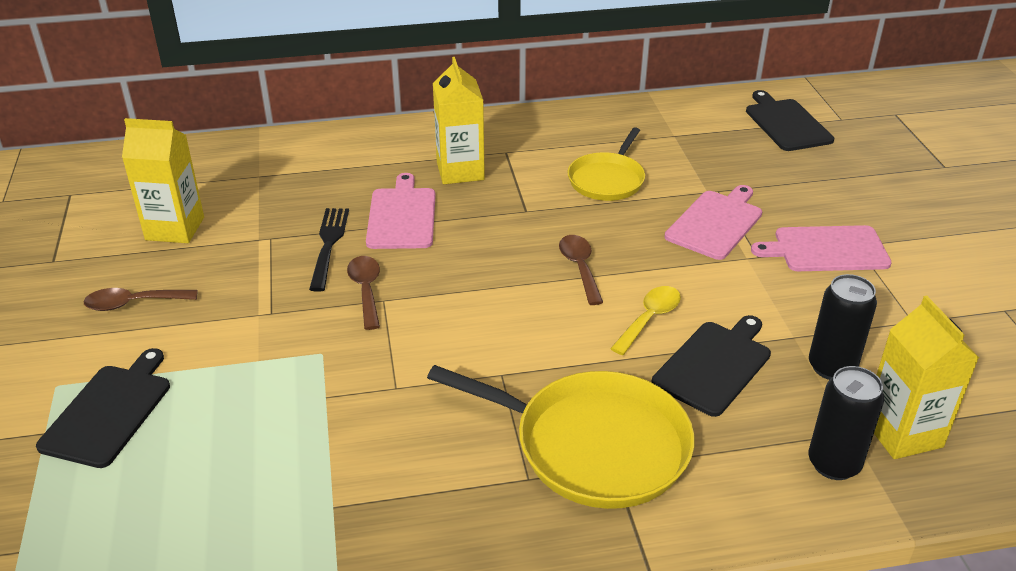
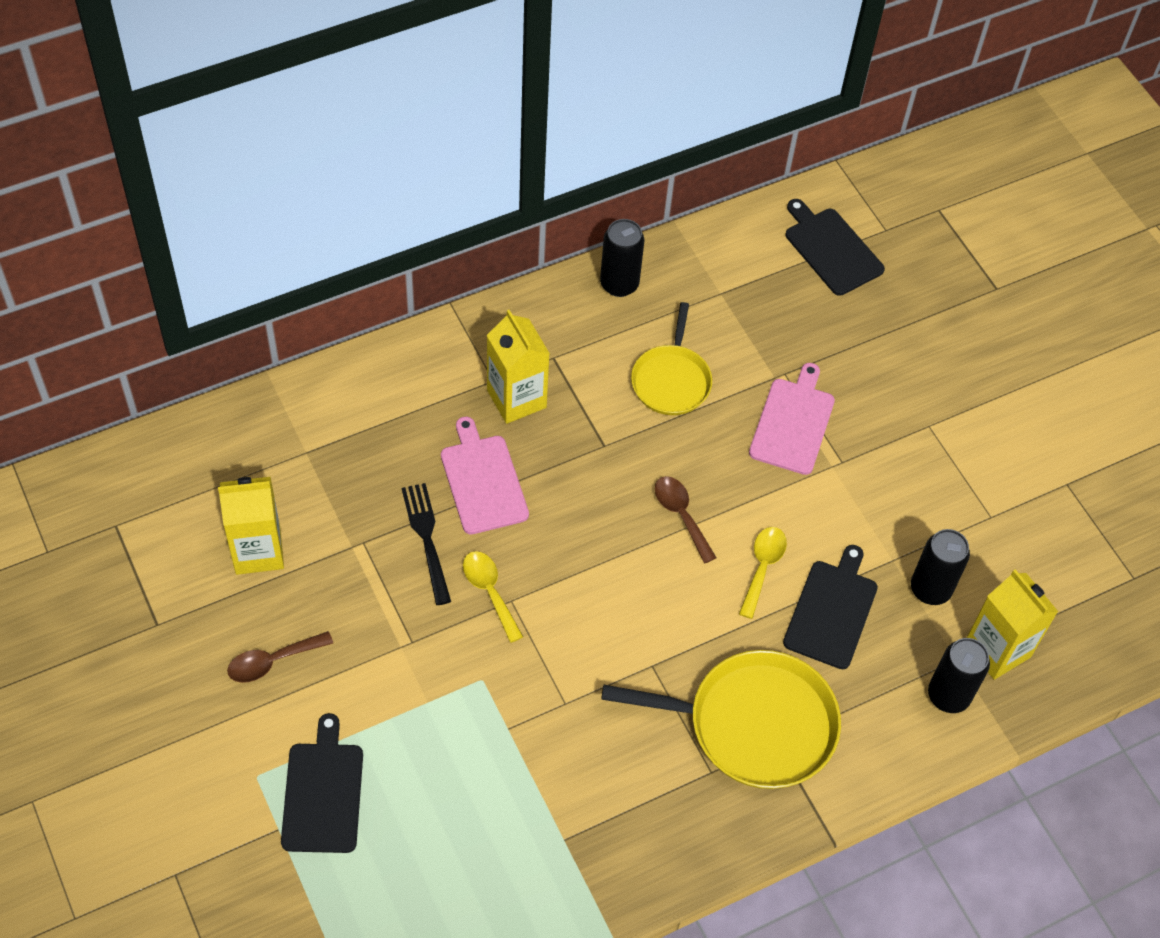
camera: 20 degrees left, 20 degrees up
brown spoon [347,256,380,330] -> yellow spoon [463,551,523,643]
pink cutting board [751,225,892,271] -> none
none -> black can [600,219,644,297]

